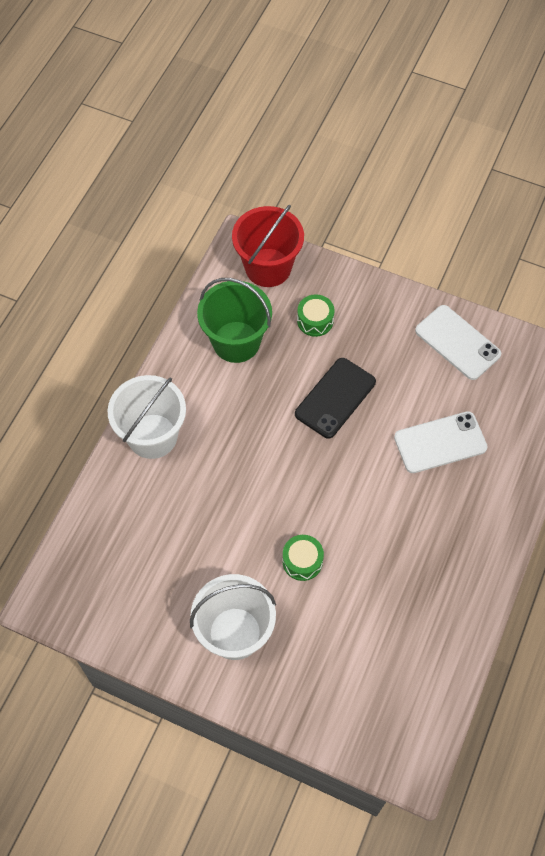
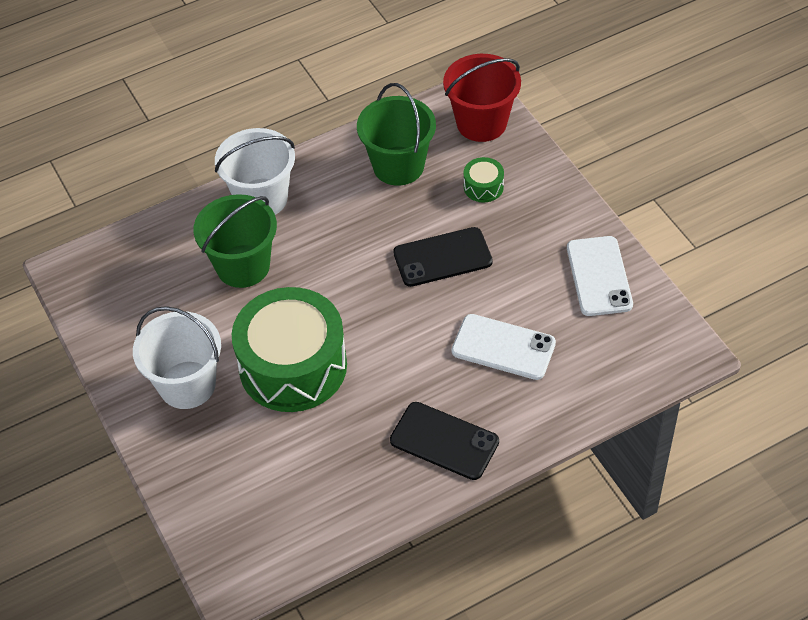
camera: 40 degrees right, 10 degrees down
green drum [282,535,324,581] -> green drum [232,287,347,412], size x2.48
none -> green bucket [193,194,277,288]
none -> black phone [390,402,499,480]

